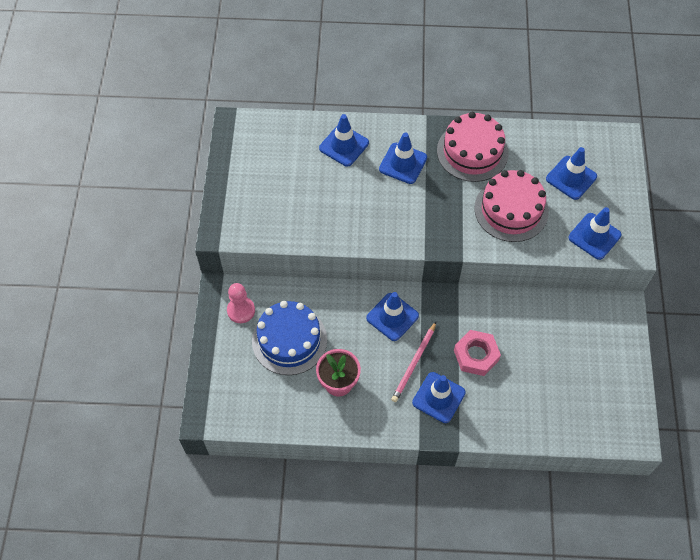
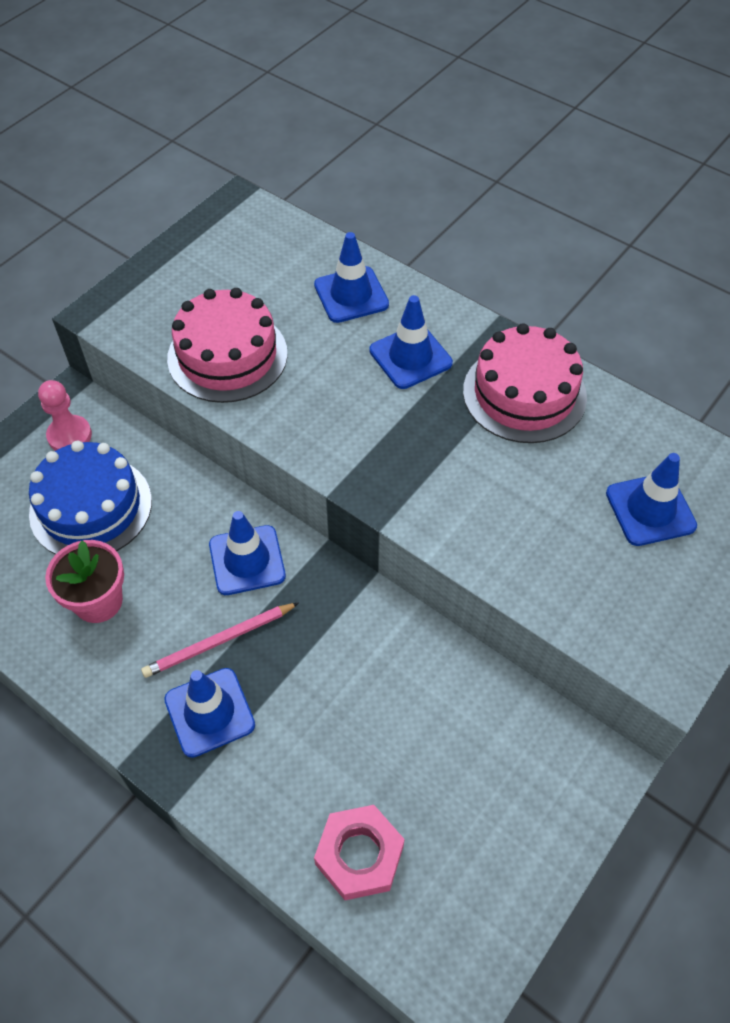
camera: 35 degrees right, 5 degrees down
pink nut [454,330,501,376] -> pink nut moved to [314,805,405,900]
pink cake [474,170,549,242] -> pink cake moved to [167,288,288,403]
blue traffic cone [568,207,622,260] -> none

